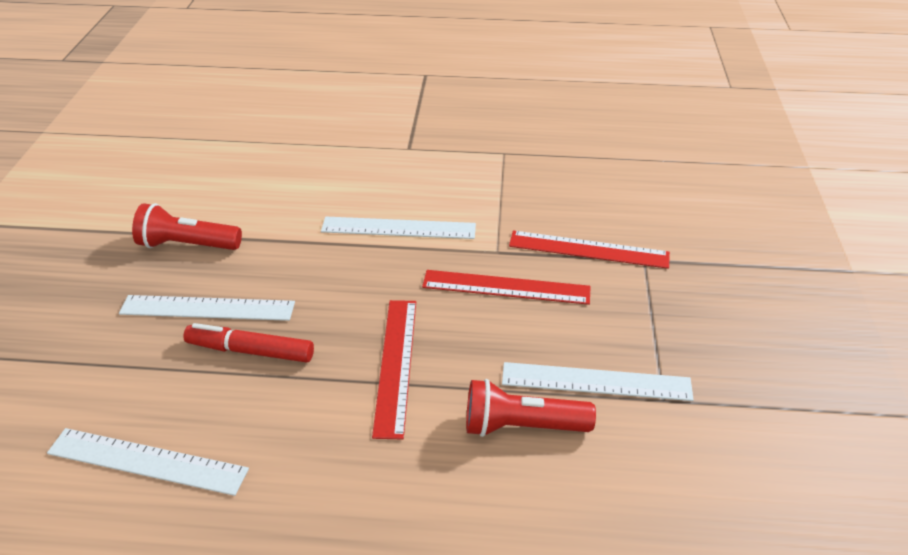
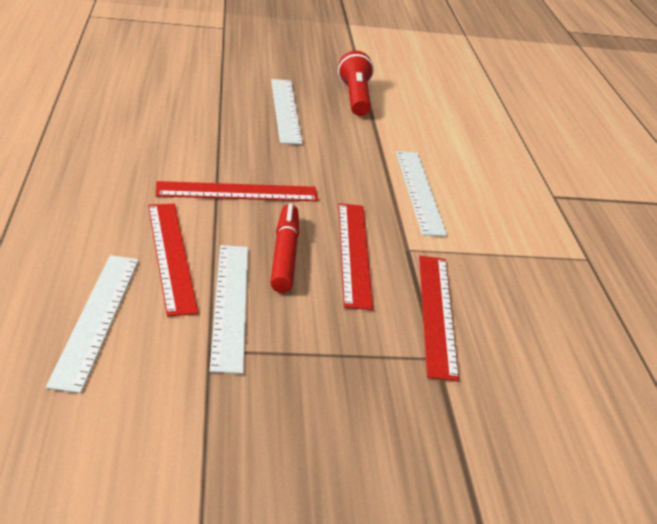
camera: 75 degrees right, 5 degrees down
white ruler [47,428,249,496] -> white ruler moved to [46,255,139,393]
red marker [184,323,314,363] -> red marker moved to [270,203,299,293]
red flashlight [466,379,596,437] -> red ruler [148,204,198,317]

